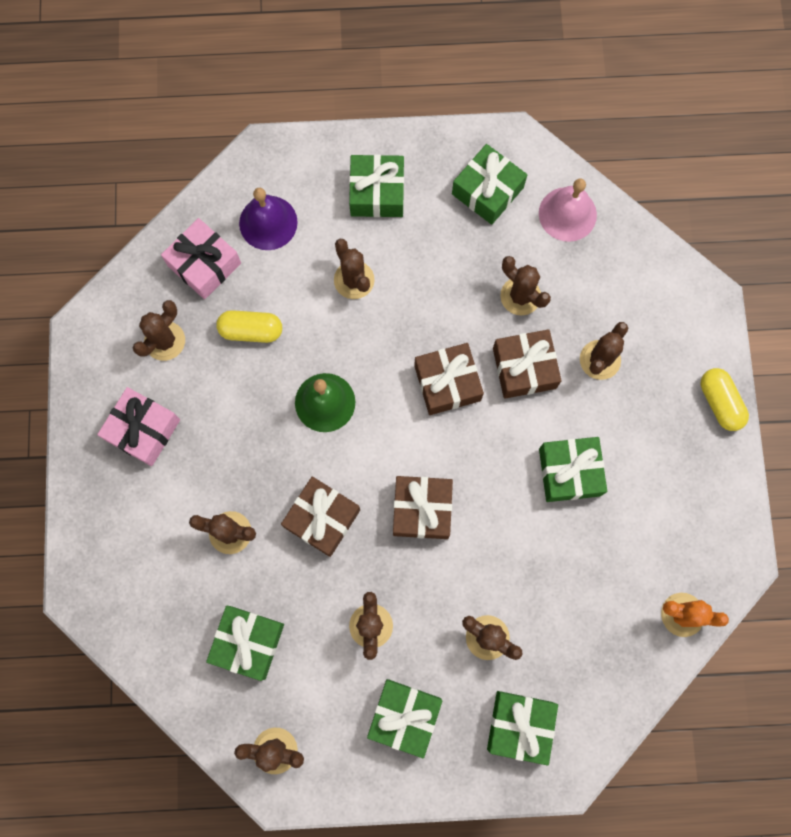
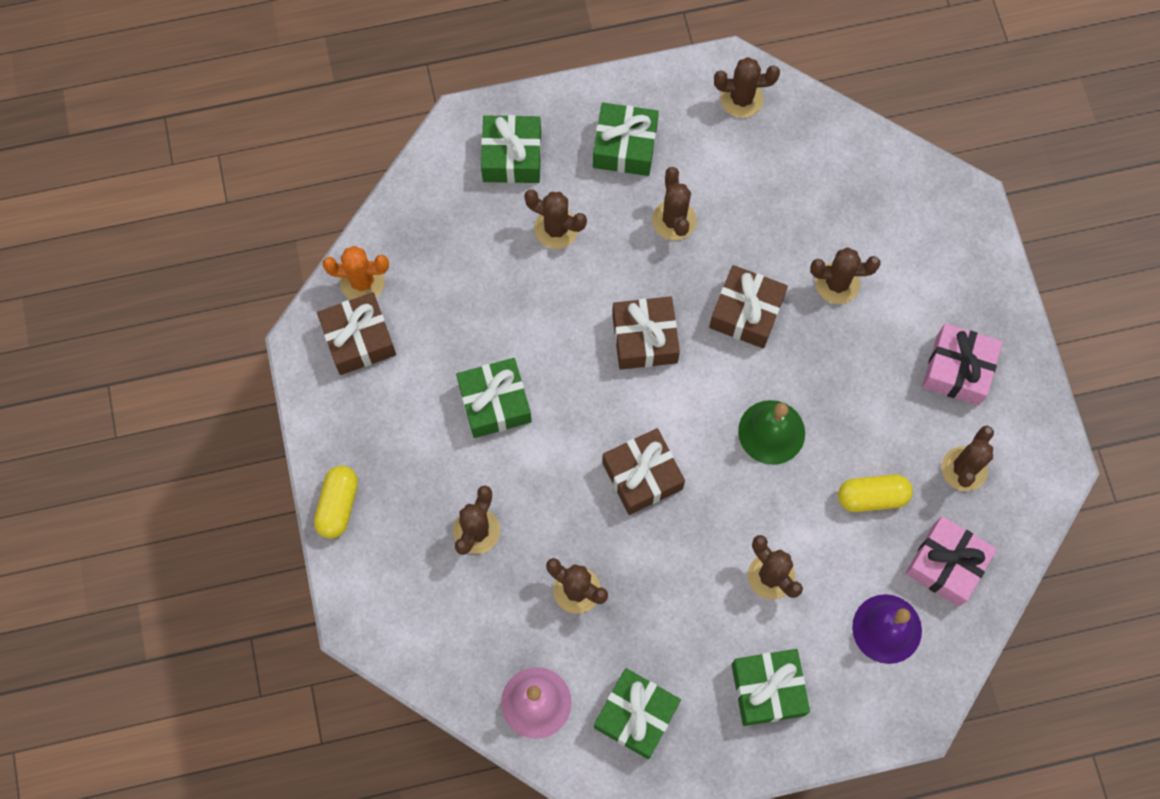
camera: 170 degrees right, 5 degrees down
green gift [206,606,284,681] -> none
brown gift [493,329,562,399] -> brown gift moved to [317,292,396,375]
yellow capsule [701,368,749,431] -> yellow capsule turned 45 degrees clockwise [314,466,358,539]

